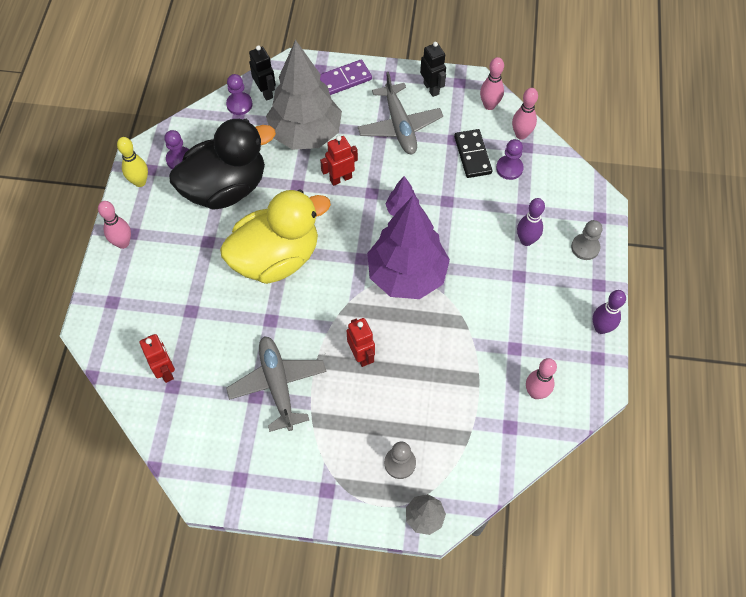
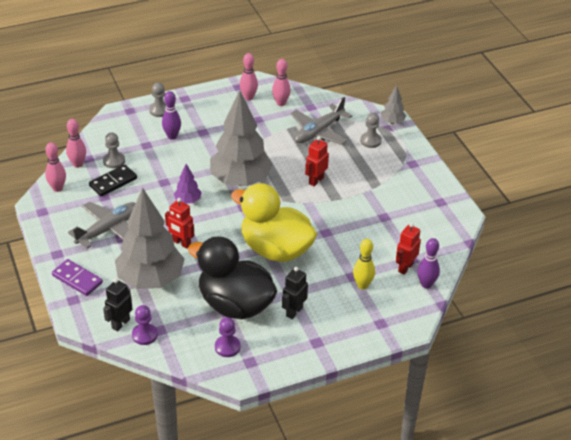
camera: 120 degrees left, 20 degrees down
pink bowling pin [98,201,131,249] -> pink bowling pin moved to [240,53,258,101]
yellow bowling pin [117,137,148,187] -> yellow bowling pin moved to [353,239,375,289]
grey plane [226,336,327,432] -> grey plane moved to [290,97,352,145]
purple tree [367,196,450,299] -> grey tree [210,91,273,186]
black robot [420,42,446,97] -> black robot moved to [282,267,308,319]
purple pawn [496,139,524,180] -> grey pawn [103,133,125,168]
purple bowling pin [593,290,626,334] -> purple bowling pin moved to [418,238,440,289]

